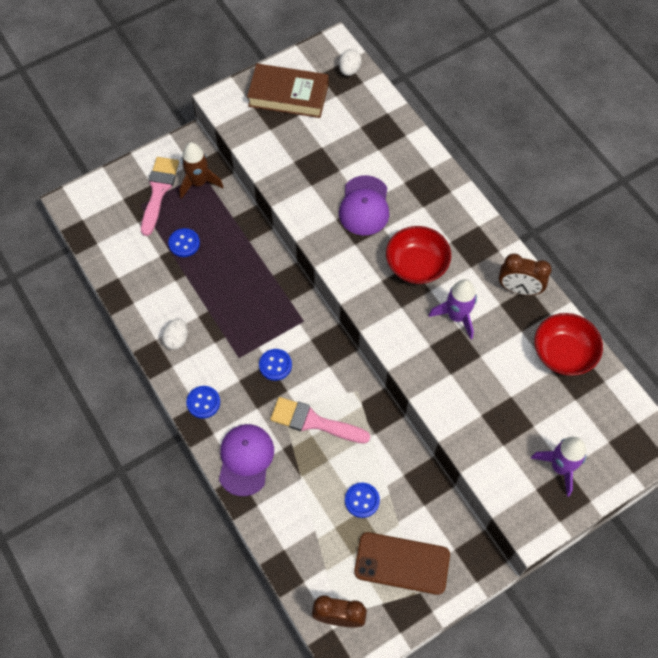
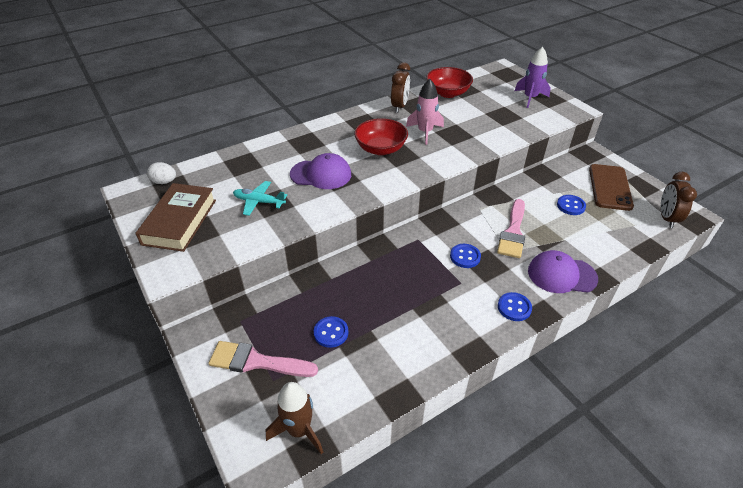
camera: 90 degrees left, 20 degrees down
white egg [162,318,188,350] -> none
brown rocket [179,142,223,199] -> brown rocket moved to [266,382,323,454]
purple rocket [429,279,477,339] -> pink rocket [406,79,444,145]
none -> turquoise plane [233,181,287,216]

